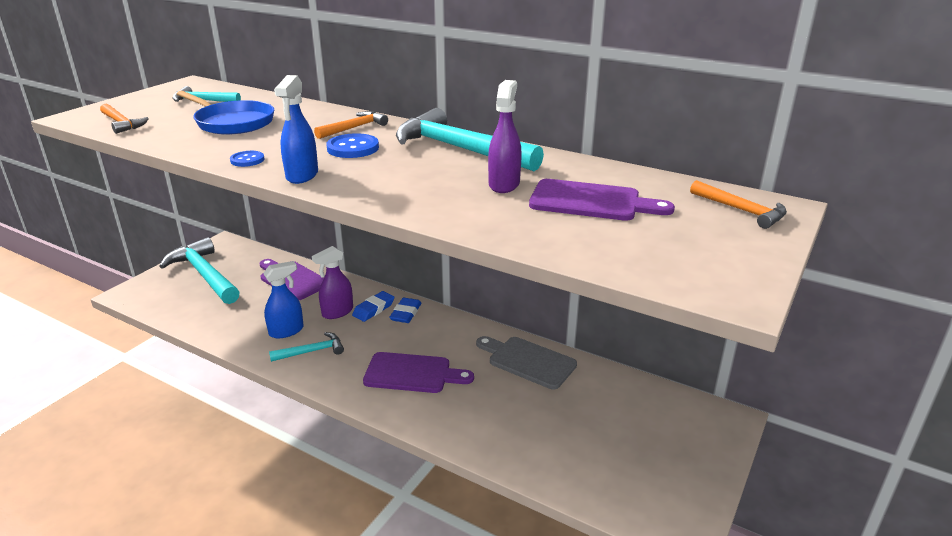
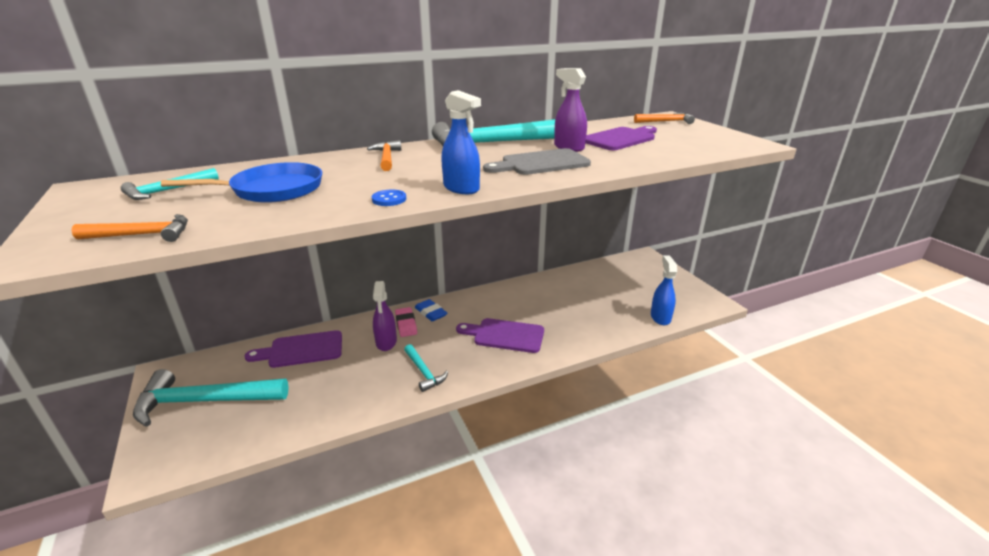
camera: 55 degrees left, 0 degrees up
blue spray bottle [263,261,304,338] -> blue spray bottle moved to [651,255,677,325]
turquoise hammer [269,332,344,362] -> turquoise hammer turned 135 degrees clockwise [404,344,448,392]
blue button [326,134,379,158] -> none
blue eraser [352,291,394,322] -> pink eraser [395,307,417,337]
purple cutting board [363,352,474,393] -> purple cutting board turned 120 degrees counterclockwise [456,318,544,353]
grey cutting board [476,336,577,389] -> grey cutting board moved to [483,148,591,175]

